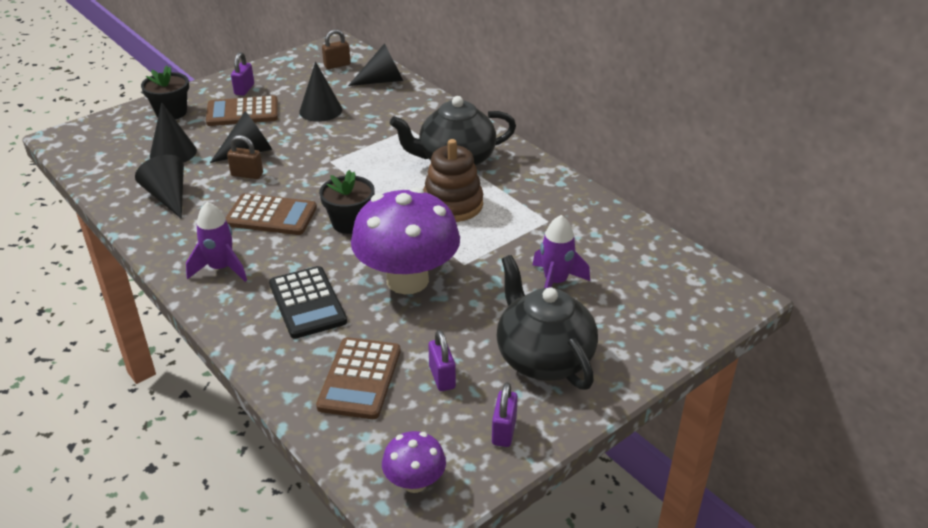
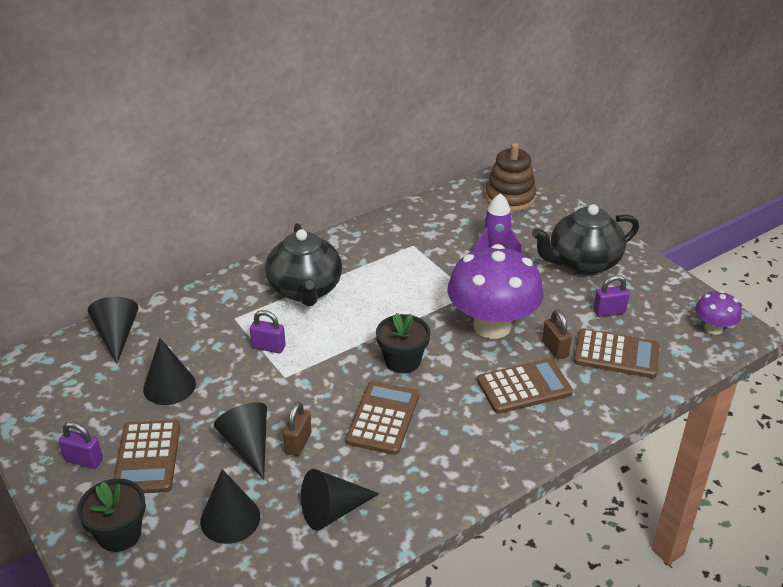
camera: 85 degrees left, 0 degrees up
purple rocket [186,202,247,282] -> none
black calculator [269,266,347,339] -> brown calculator [477,358,573,414]
brown padlock [322,29,351,69] -> brown padlock moved to [542,310,572,359]
brown stacking toy [423,139,483,222] -> brown stacking toy moved to [485,143,536,212]
purple padlock [492,382,518,447] -> purple padlock moved to [250,310,286,354]

